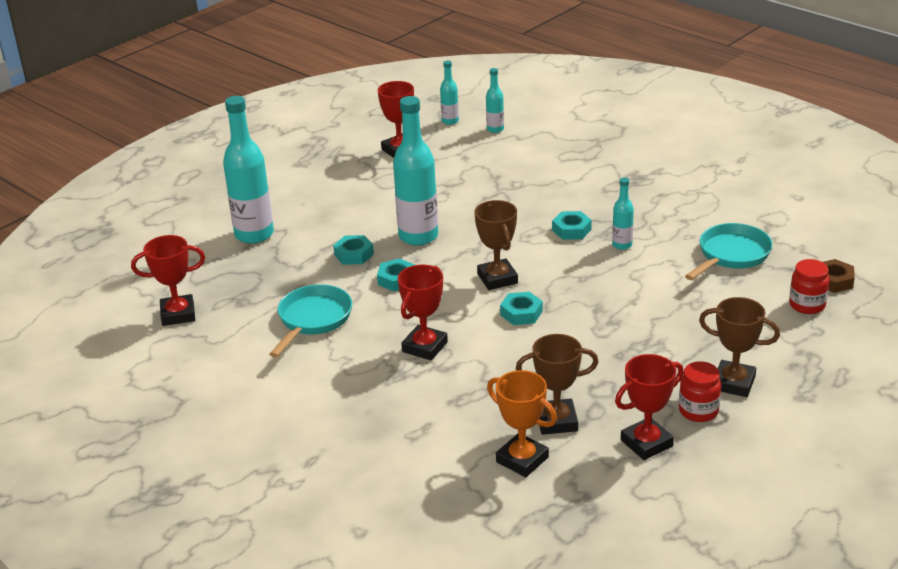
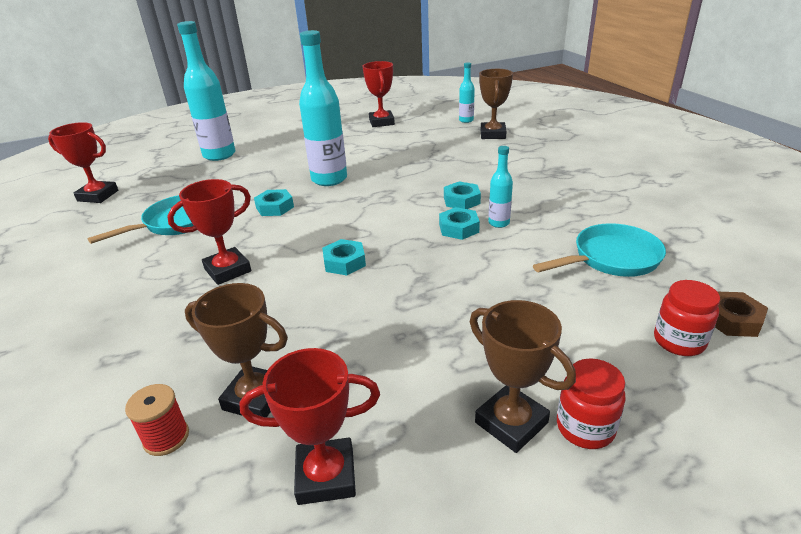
camera: 25 degrees right, 0 degrees up
turquoise nut [333,235,374,265] -> turquoise nut moved to [439,207,480,240]
turquoise bottle [440,61,459,125] -> none
brown trophy [475,200,518,290] -> brown trophy moved to [479,69,513,139]
orange trophy [487,370,557,477] -> red spool [125,384,189,456]
red jar [679,361,721,422] -> red jar moved to [557,358,626,449]

